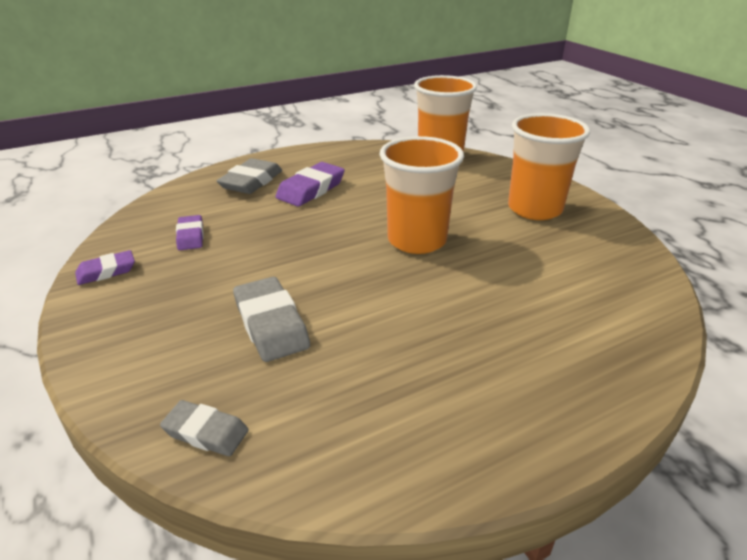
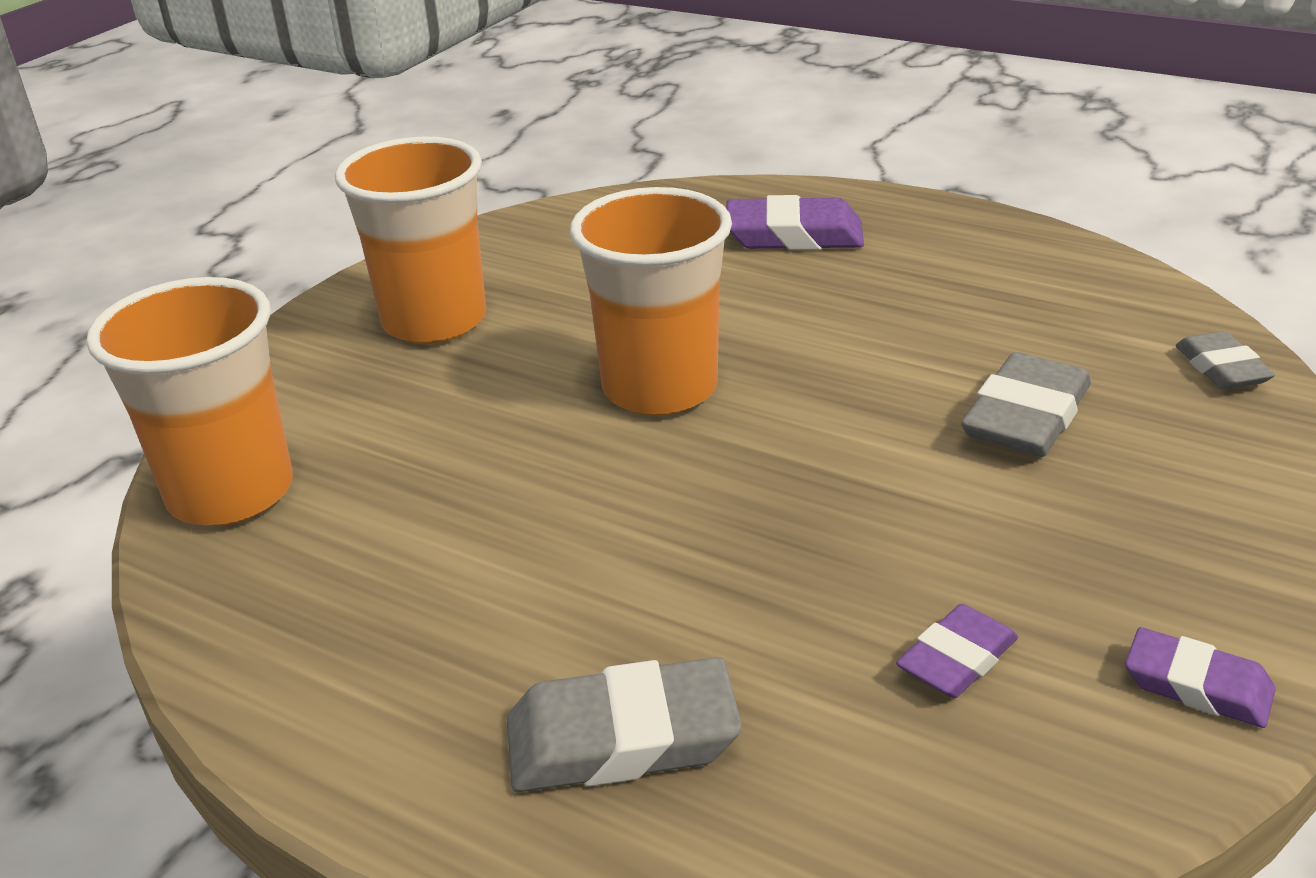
camera: 120 degrees left, 0 degrees up
purple eraser [275,162,345,207] -> purple eraser moved to [726,195,864,250]

